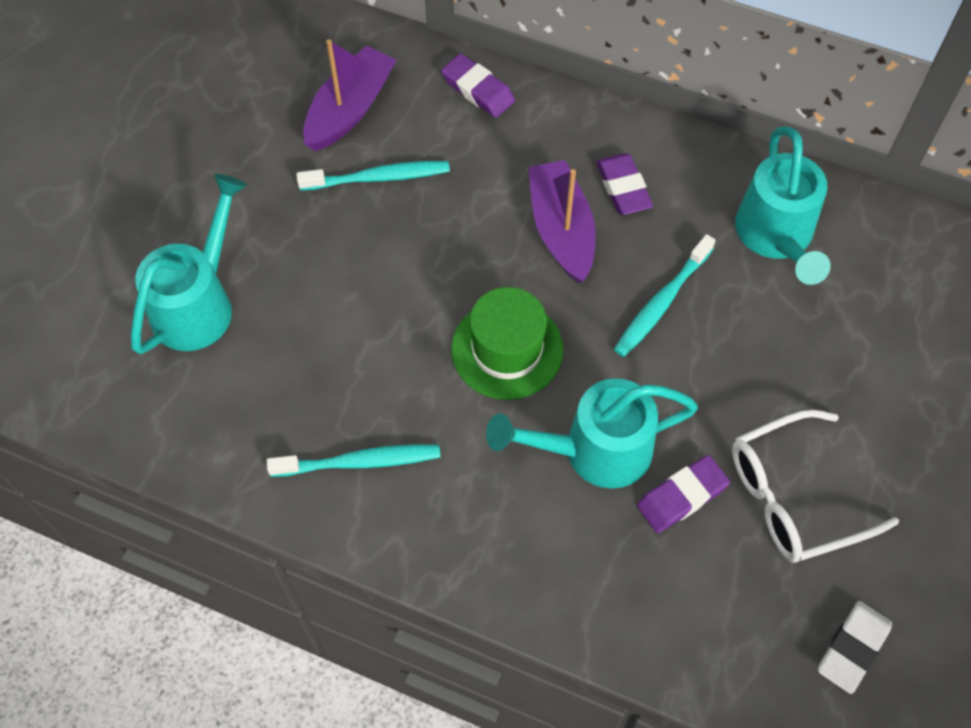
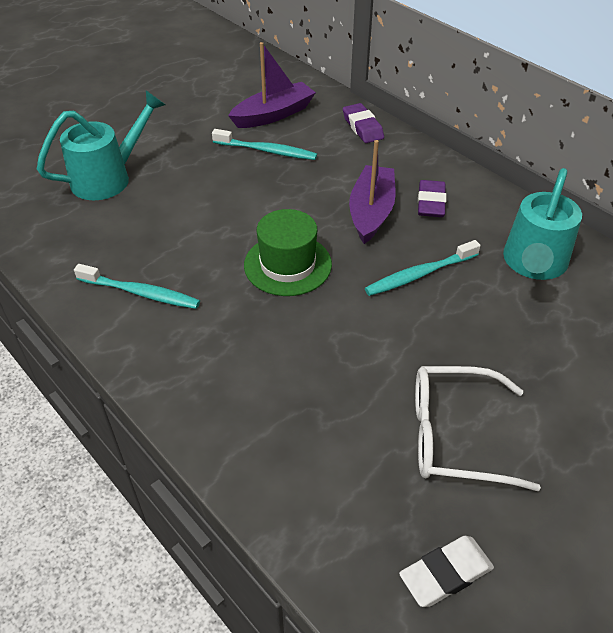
camera: 25 degrees right, 15 degrees down
turquoise watering can [486,378,698,488] -> none
purple eraser [637,455,730,533] -> none

